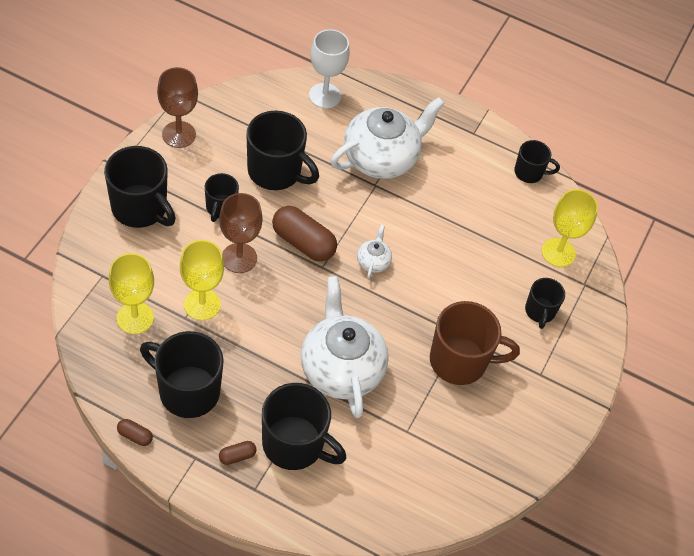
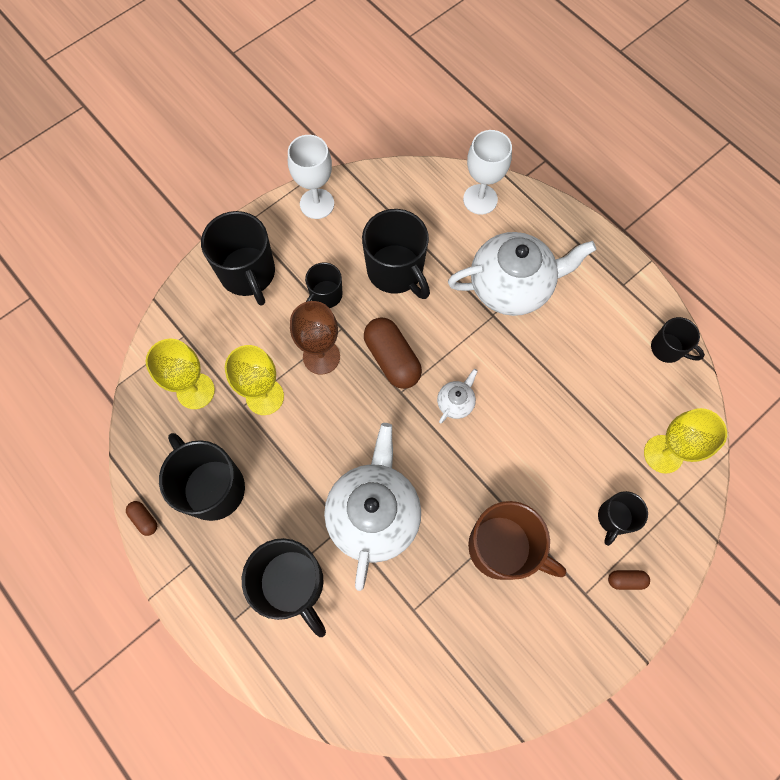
camera: 30 degrees right, 15 degrees up
brown goblet [157,67,198,148] -> white goblet [288,135,334,219]
brown capsule [219,441,257,465] -> brown capsule moved to [608,570,650,590]

